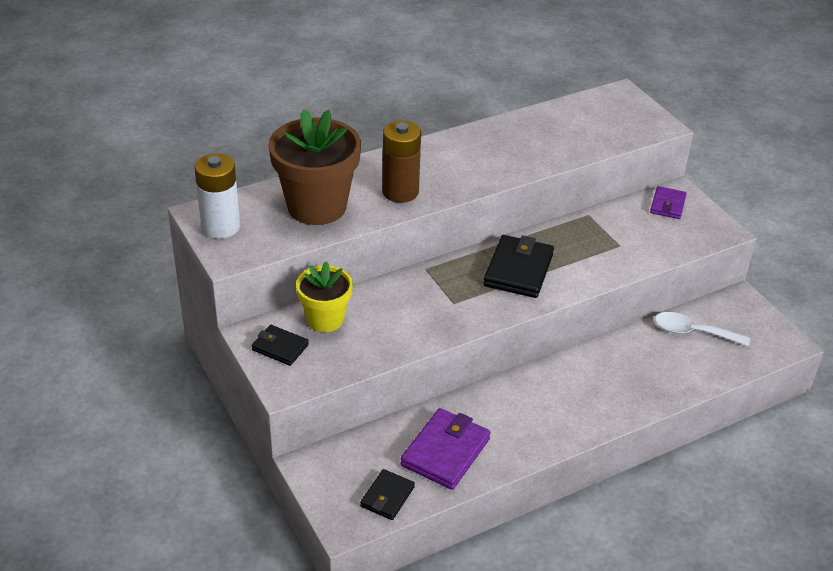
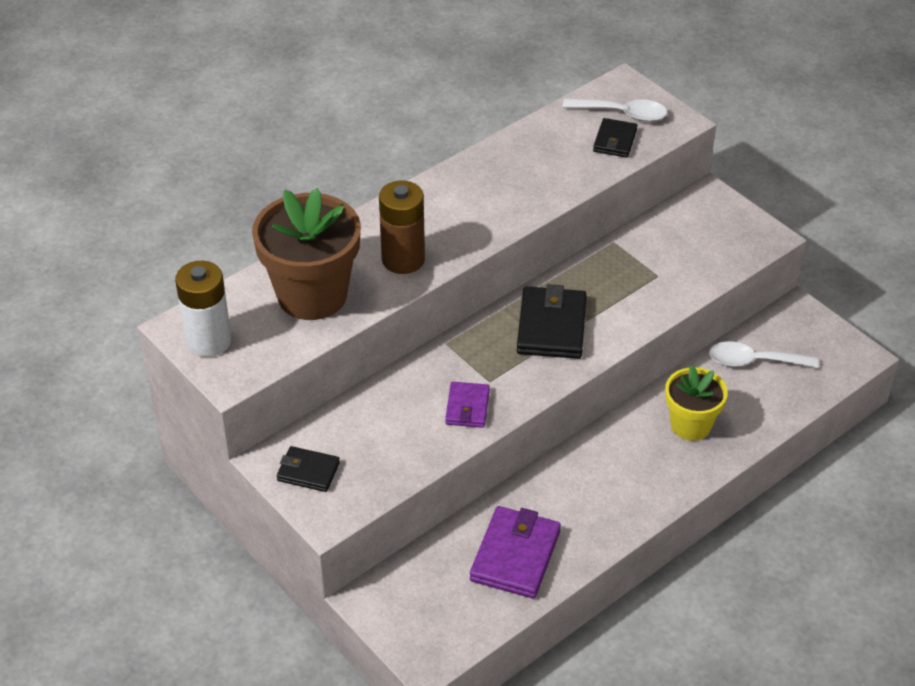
camera: 10 degrees left, 5 degrees up
yellow flower pot [296,262,353,332] -> yellow flower pot moved to [665,365,728,441]
black wallet [360,469,415,520] -> black wallet moved to [593,118,638,158]
purple wallet [650,186,687,219] -> purple wallet moved to [445,382,490,428]
none -> white spoon [563,98,667,122]

